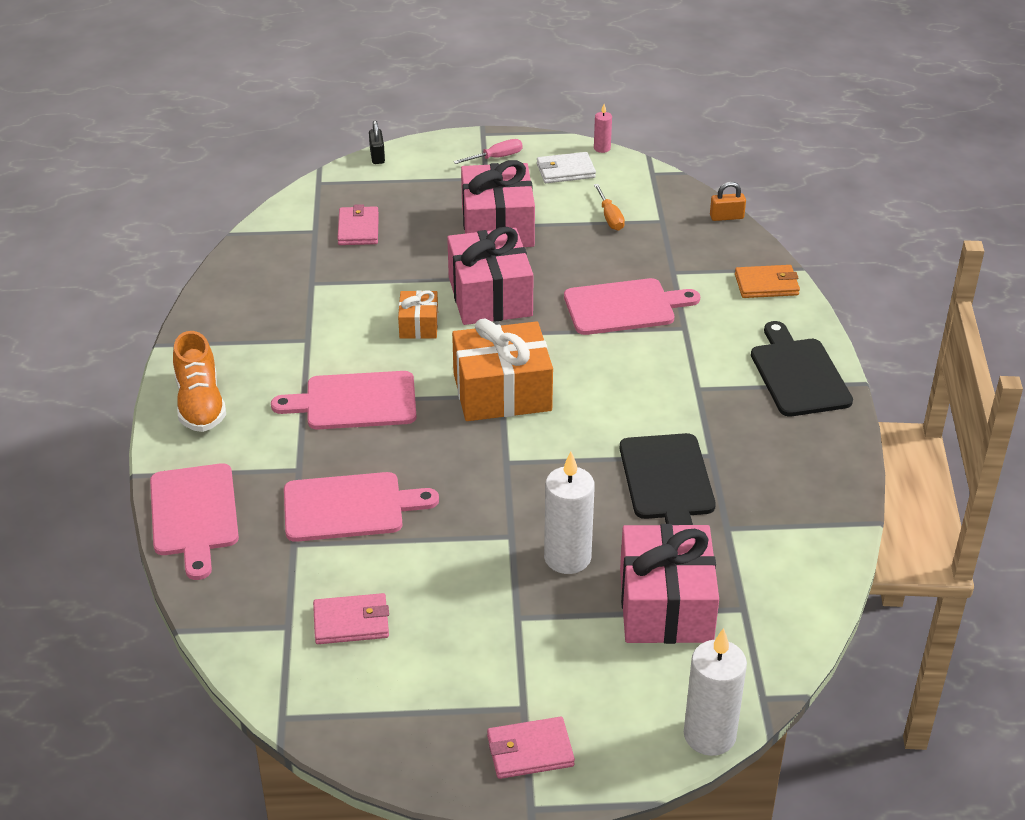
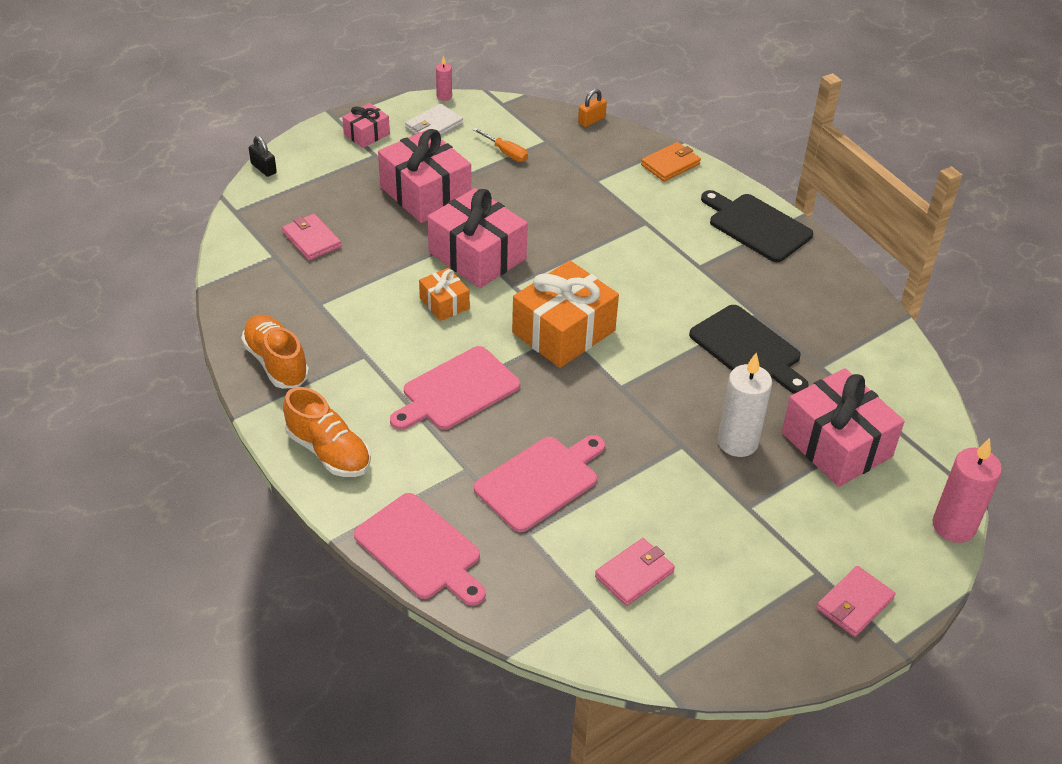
camera: 35 degrees left, 5 degrees up
pink screwdriver [453,139,522,164] -> pink gift [342,103,390,148]
pink cutting board [564,278,700,335] -> none
white candle [684,628,747,756] -> pink candle [933,438,1002,543]
none -> orange shoe [241,314,309,389]

